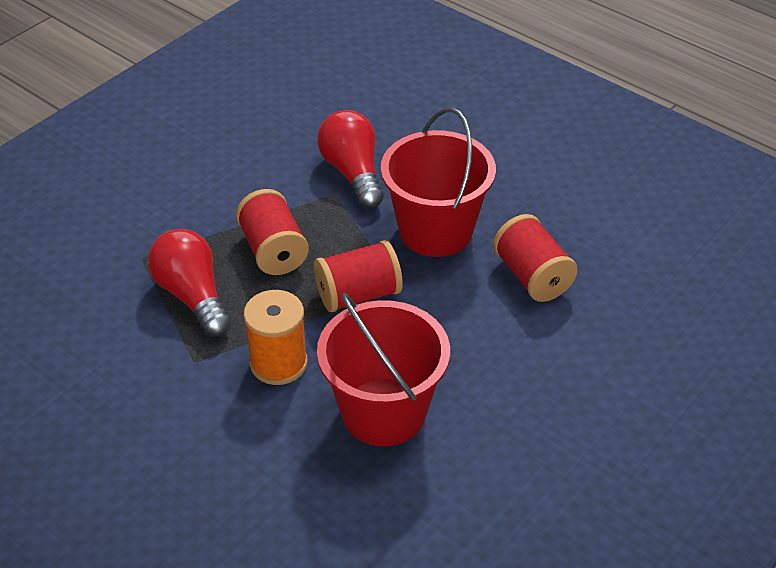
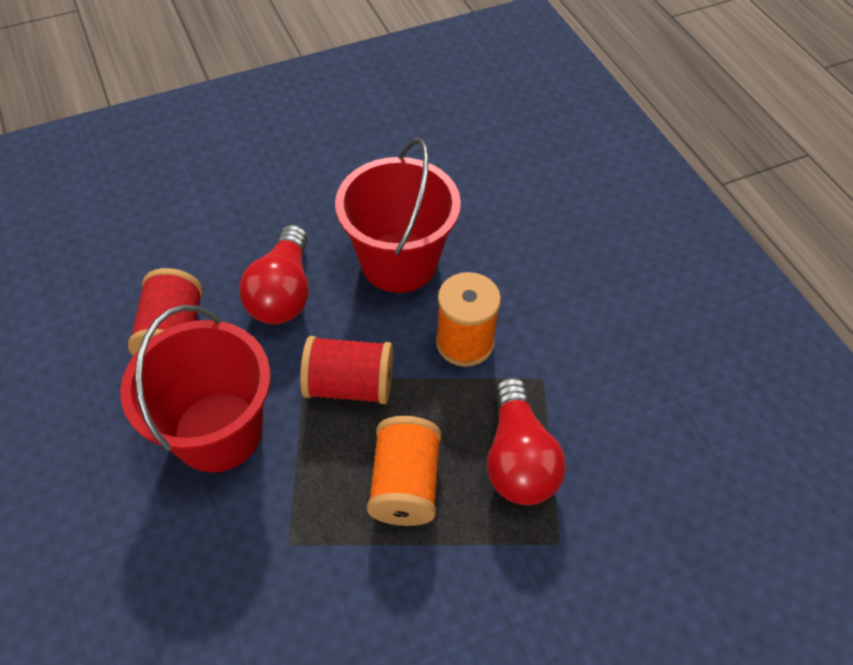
camera: 155 degrees left, 10 degrees up
red spool [236,189,309,275] -> orange spool [367,416,441,526]
red light bulb [317,110,384,208] -> red light bulb moved to [239,225,309,324]

